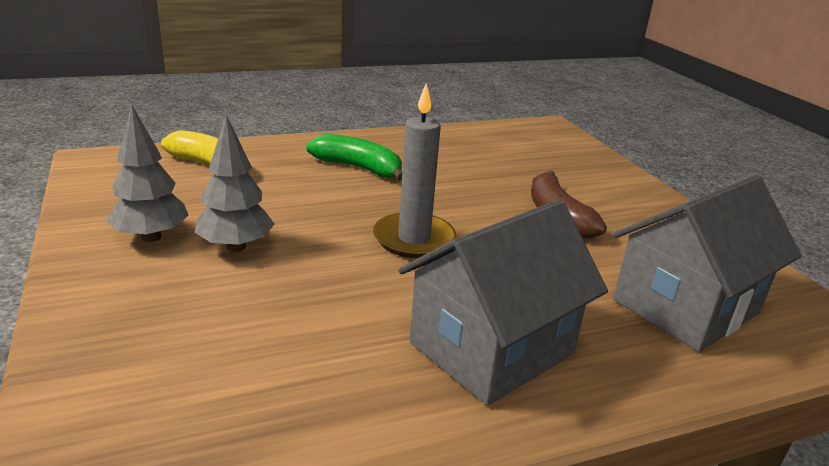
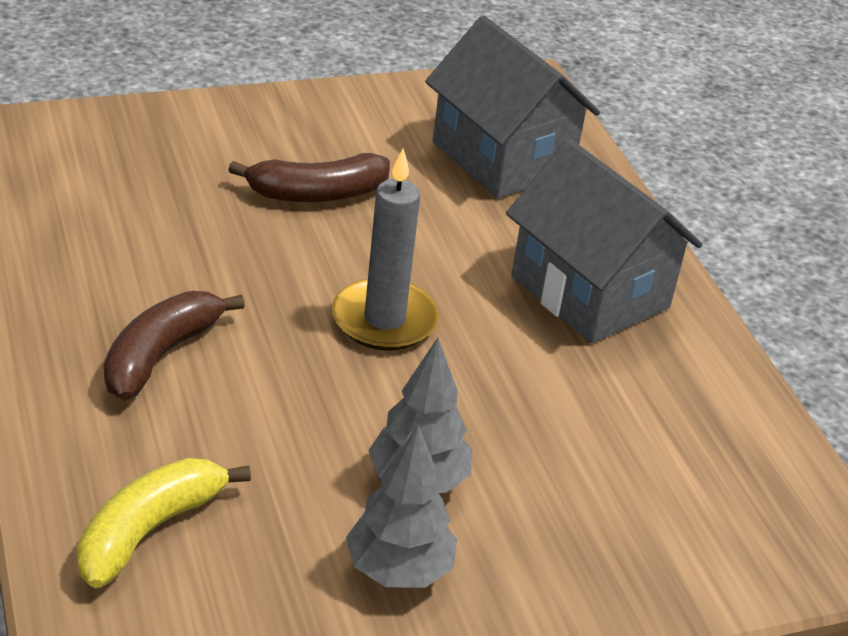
camera: 90 degrees left, 10 degrees up
green banana [306,134,402,181] -> brown banana [104,291,245,400]

